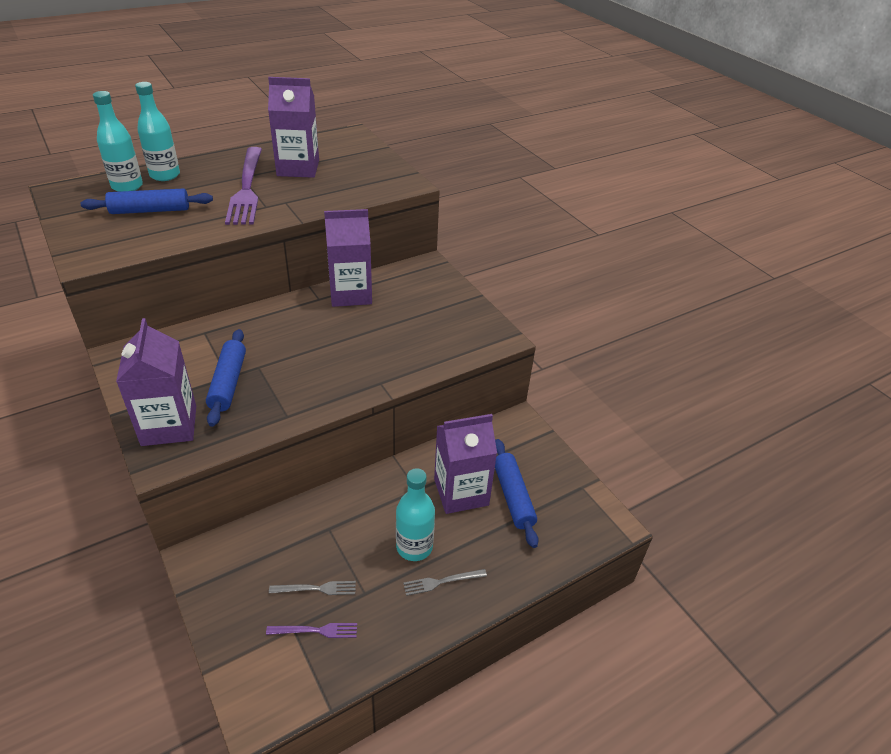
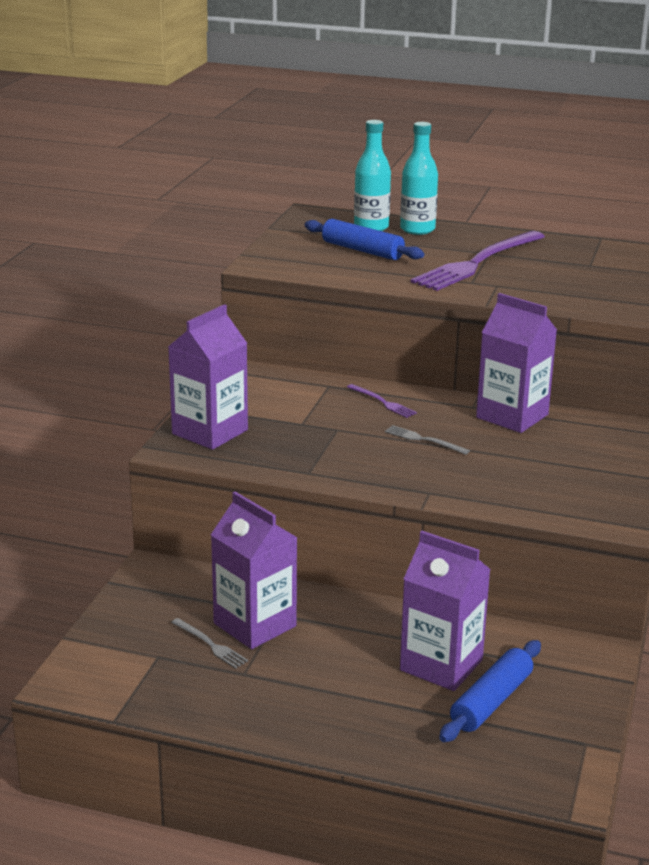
camera: 50 degrees right, 15 degrees down
blue rolling pin [206,329,246,427] -> none
purple fork [266,623,357,638] -> purple fork moved to [347,384,417,418]
purple carton [268,77,319,178] -> purple carton moved to [211,492,298,649]
turquoise bottle [396,468,435,561] -> none
grey fork [403,569,487,596] -> grey fork moved to [385,425,470,455]

